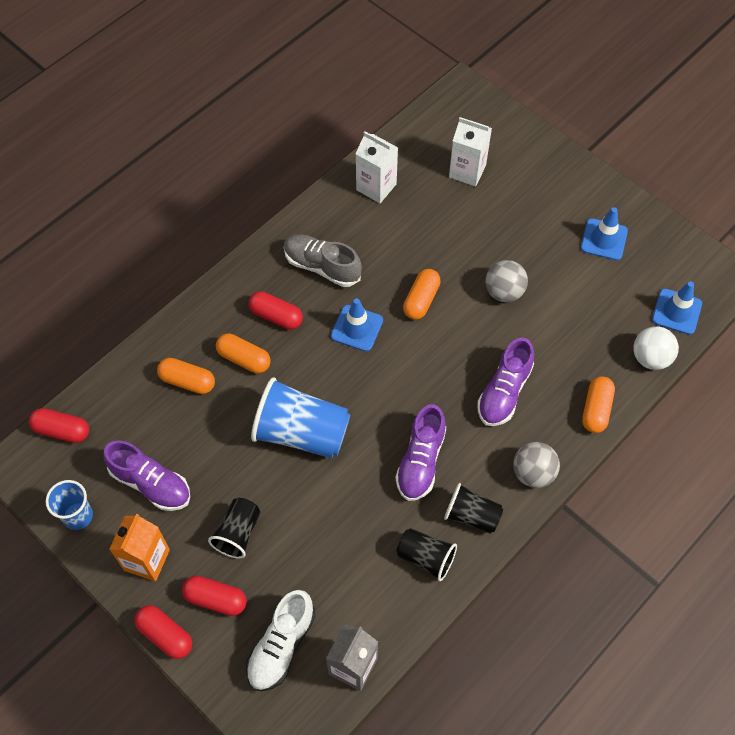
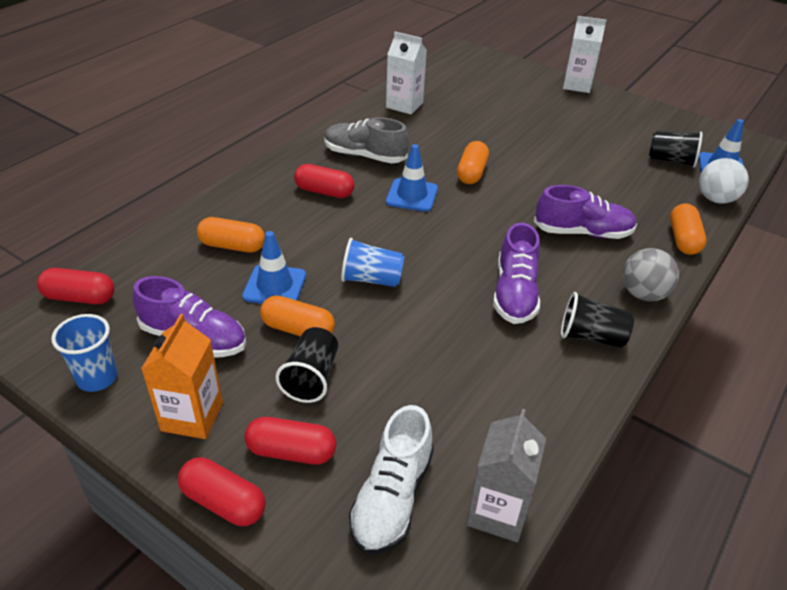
camera: 10 degrees left, 20 degrees down
orange capsule [216,333,271,373] -> orange capsule moved to [260,295,335,336]
blue cup [251,377,350,458] -> blue cup [341,238,405,287], size x0.57
black cup [396,528,457,581] -> black cup moved to [649,131,703,168]
white carton [449,117,492,187] -> white carton moved to [563,16,606,93]
purple shoe [477,338,534,426] -> purple shoe turned 105 degrees counterclockwise [534,185,637,239]
grey ball [485,260,528,302] -> none
blue traffic cone [581,207,628,260] -> blue traffic cone moved to [242,231,306,304]

